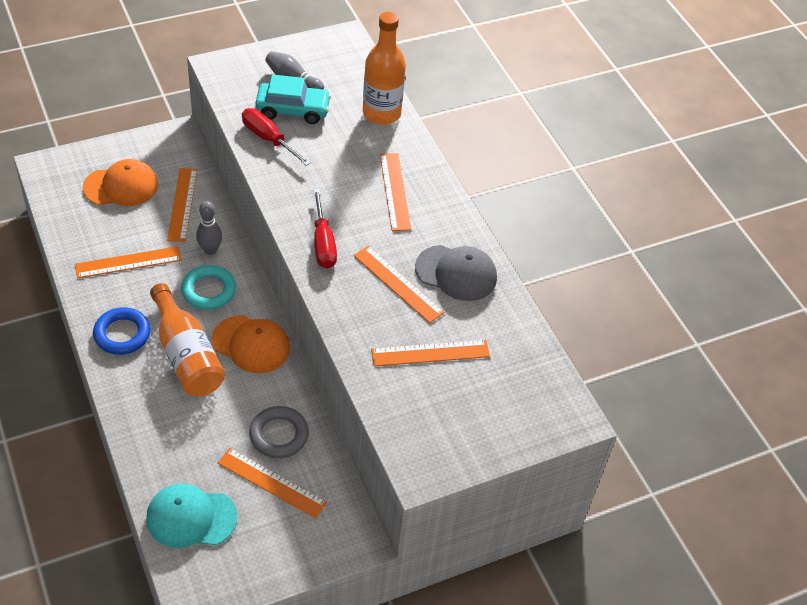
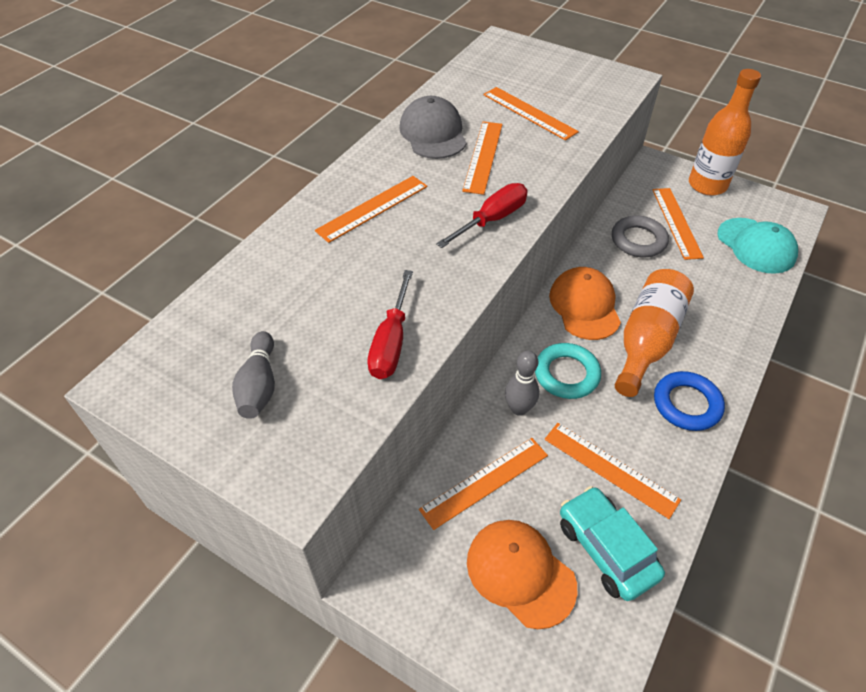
camera: 120 degrees left, 0 degrees up
turquoise car [255,75,331,124] -> turquoise car moved to [560,486,665,601]
orange bottle [363,12,406,125] -> orange bottle moved to [689,69,761,196]

